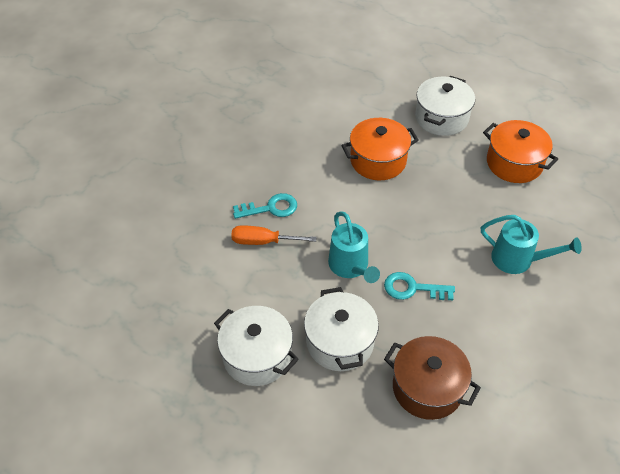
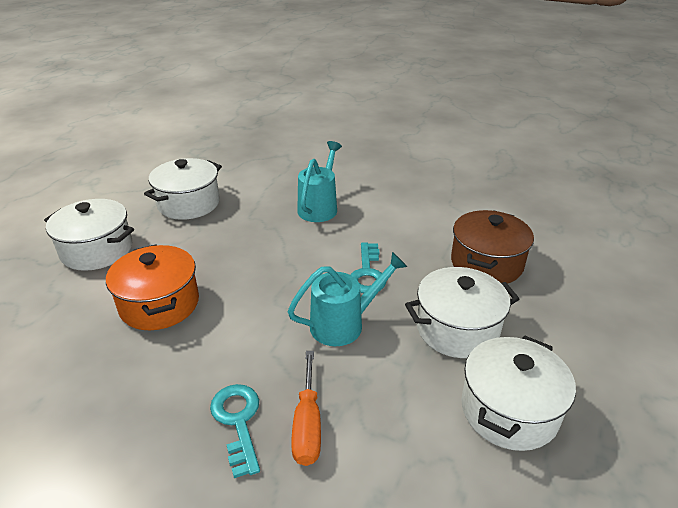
camera: 95 degrees left, 15 degrees down
orange pot [483,120,558,183] -> white pot [144,158,222,220]

